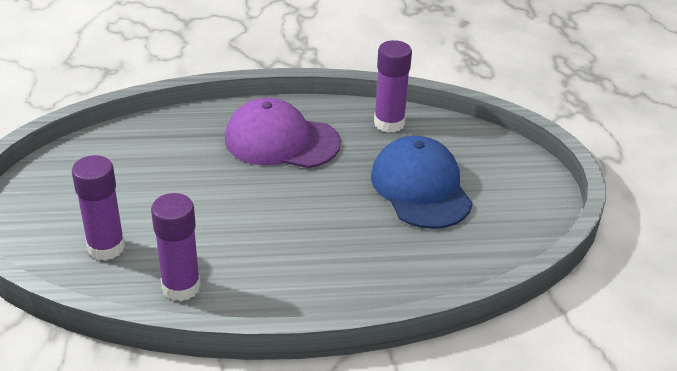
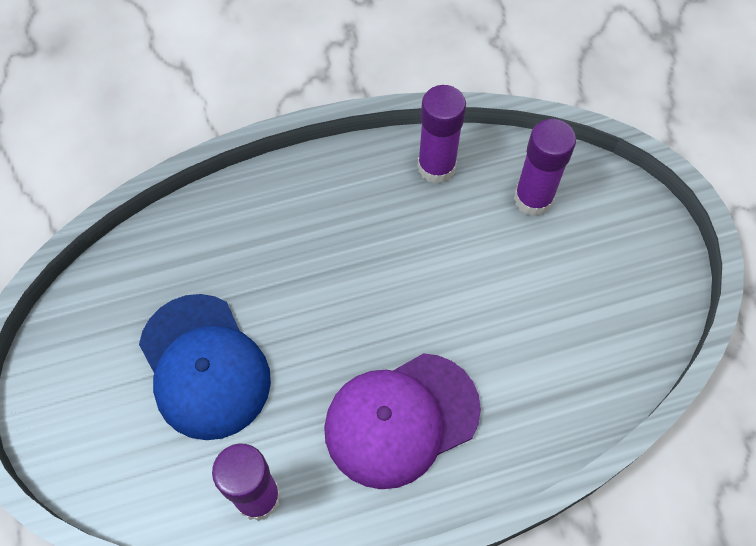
camera: 170 degrees right, 25 degrees up
purple cap [225,98,341,168] -> purple cap turned 150 degrees clockwise [324,353,481,489]

